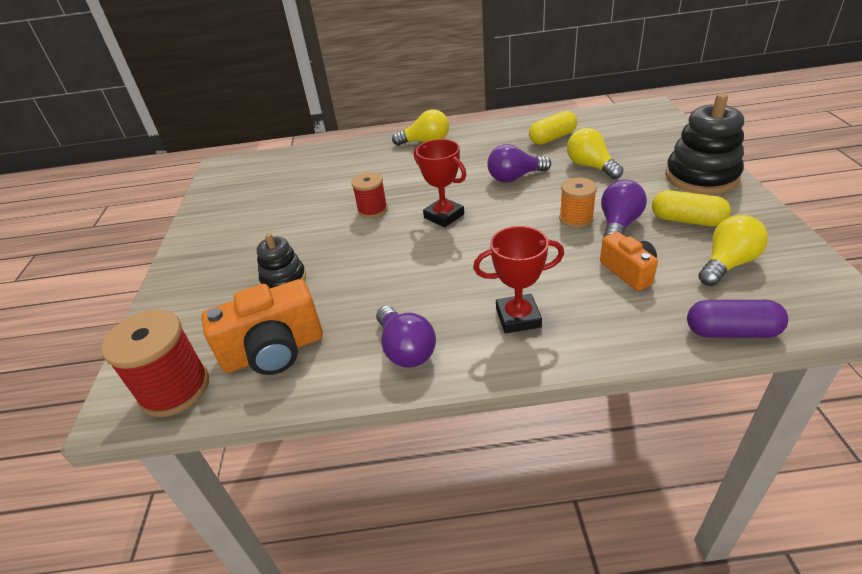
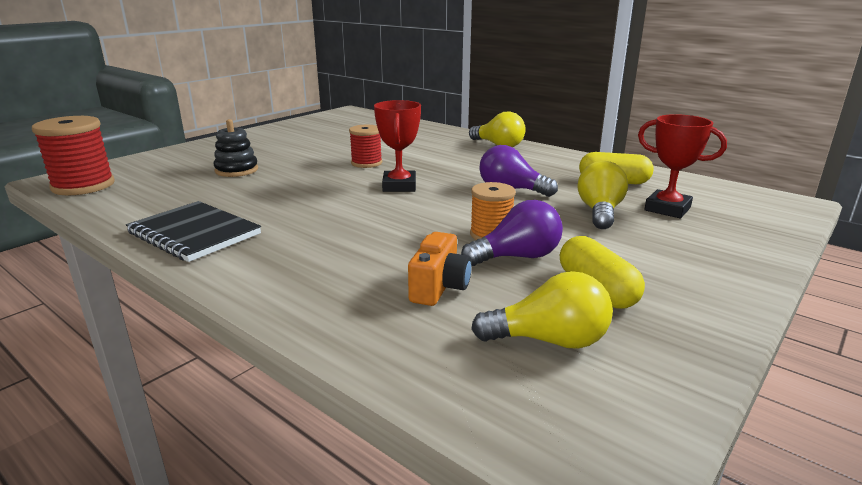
camera: 40 degrees right, 15 degrees down
orange camera [201,279,323,375] -> none
purple light bulb [376,306,436,368] -> black notebook [126,201,261,262]
red trophy [473,226,564,333] -> red trophy moved to [638,114,727,218]
black stacking toy [665,93,744,194] -> none
purple capsule [687,300,788,338] -> none

